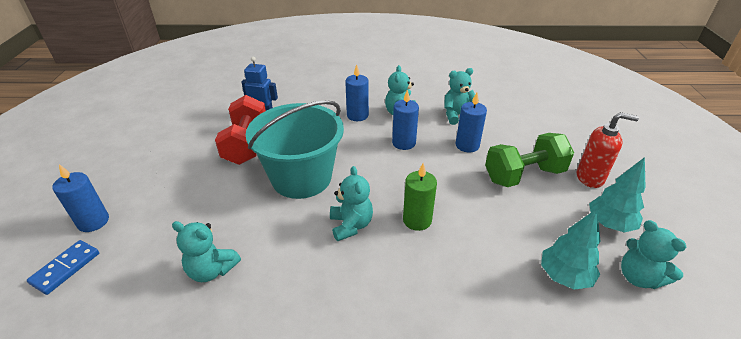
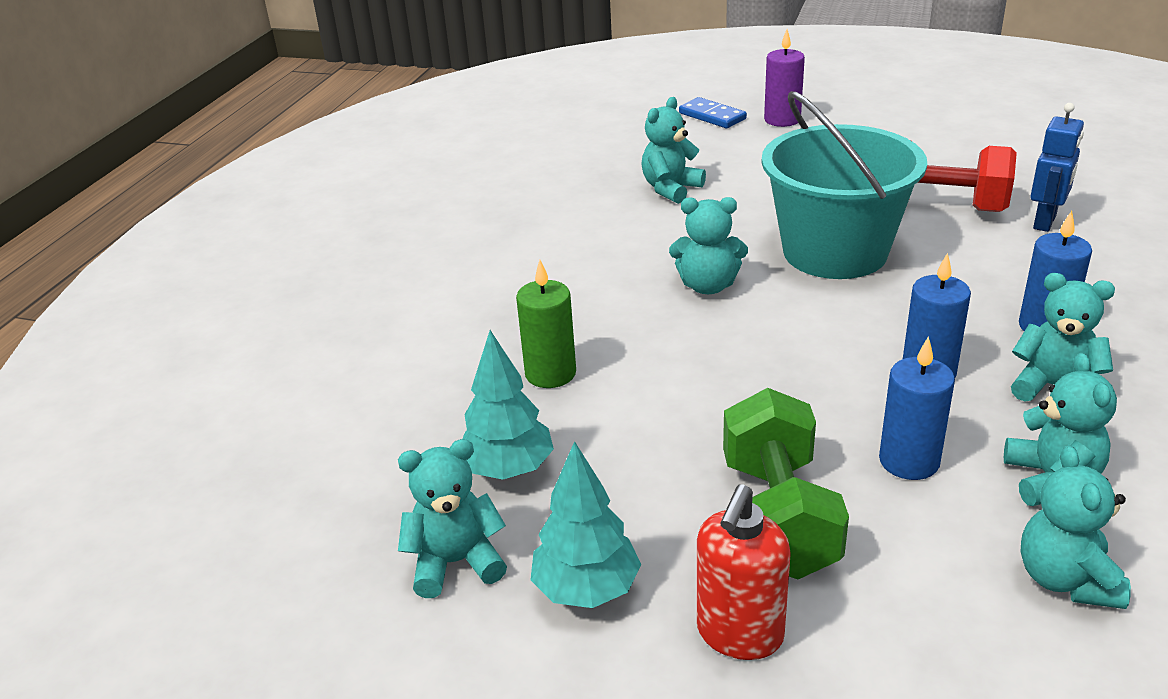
camera: 110 degrees right, 5 degrees down
blue candle [52,164,109,232] -> purple candle [764,29,805,127]
green candle [403,163,437,231] -> green candle moved to [516,259,576,388]
none -> turquoise teddy bear [1021,445,1131,609]

